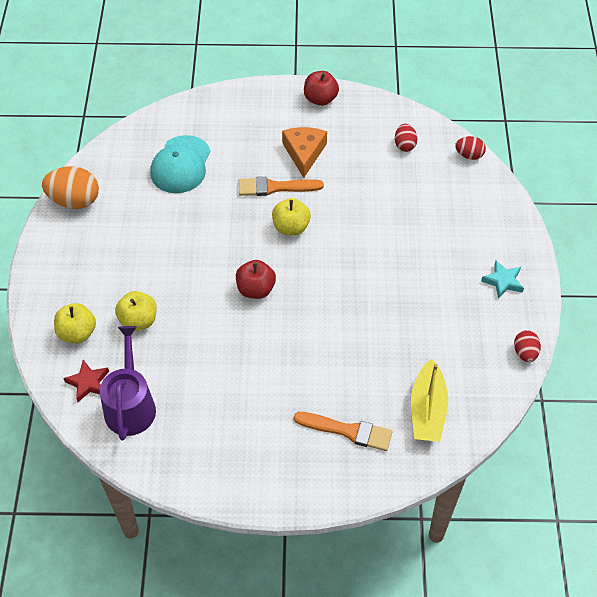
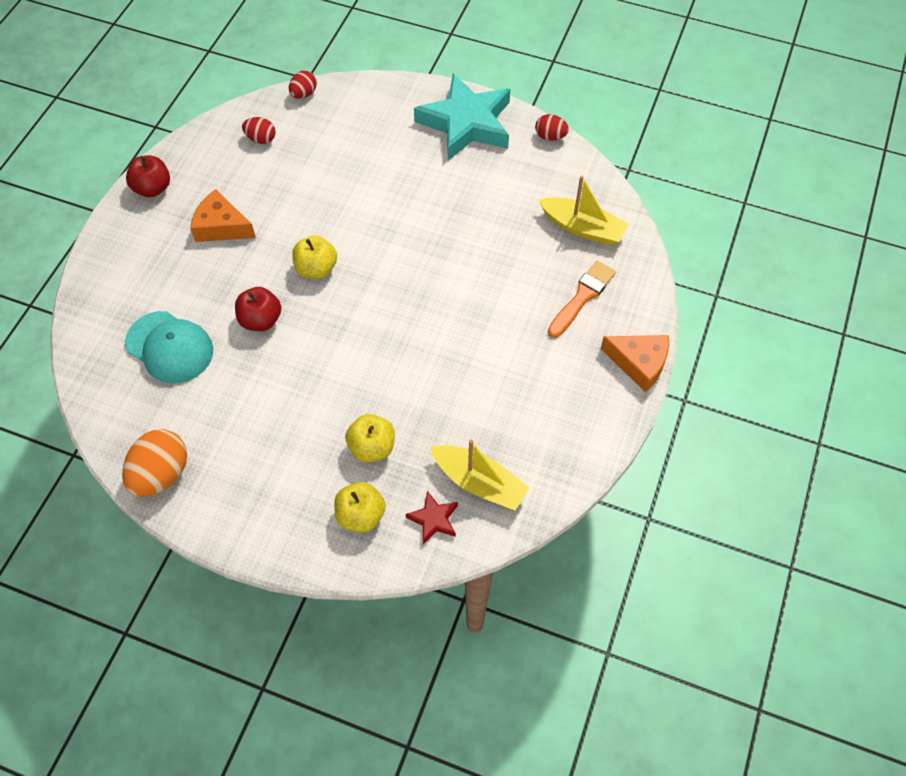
camera: 70 degrees left, 5 degrees up
purple watering can [100,326,156,441] -> yellow boat [430,440,530,510]
red apple [236,260,276,299] -> red apple moved to [235,287,281,331]
orange brush [239,177,324,196] -> none
turquoise star [481,261,524,299] -> turquoise star [414,74,510,161], size x2.33
none -> orange cheese [601,335,669,393]

